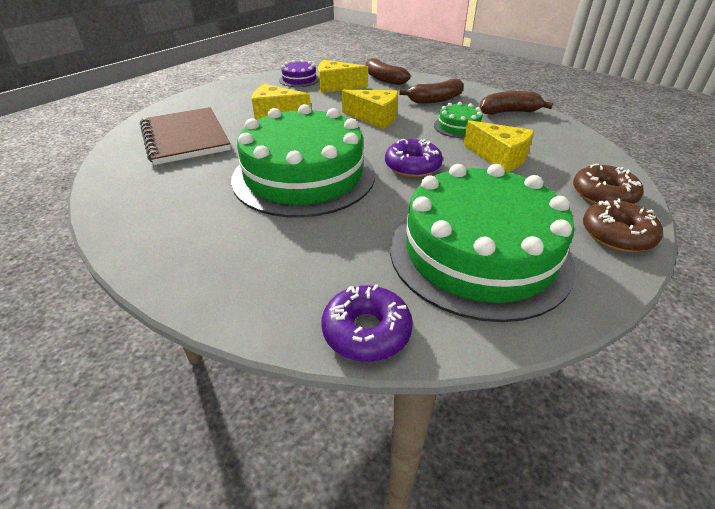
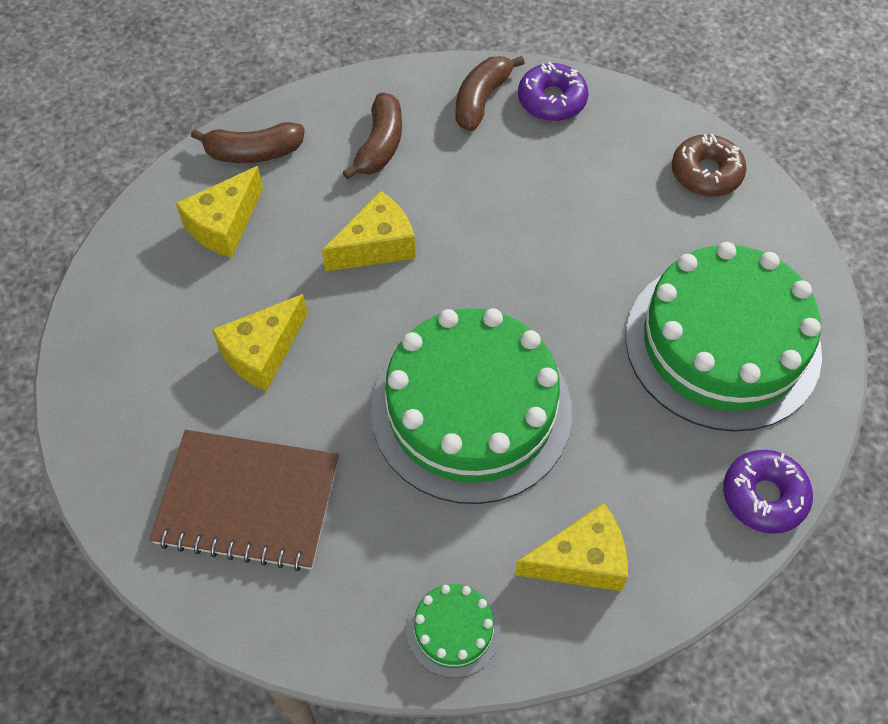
camera: 55 degrees left, 20 degrees up
purple cake [279,60,319,87] -> none
purple donut [385,139,443,177] -> purple donut moved to [518,62,588,121]
green cake [434,102,483,138] -> green cake moved to [407,584,501,678]
yellow cheese [463,120,534,172] -> yellow cheese moved to [515,503,628,591]
brown donut [583,198,663,252] -> none

